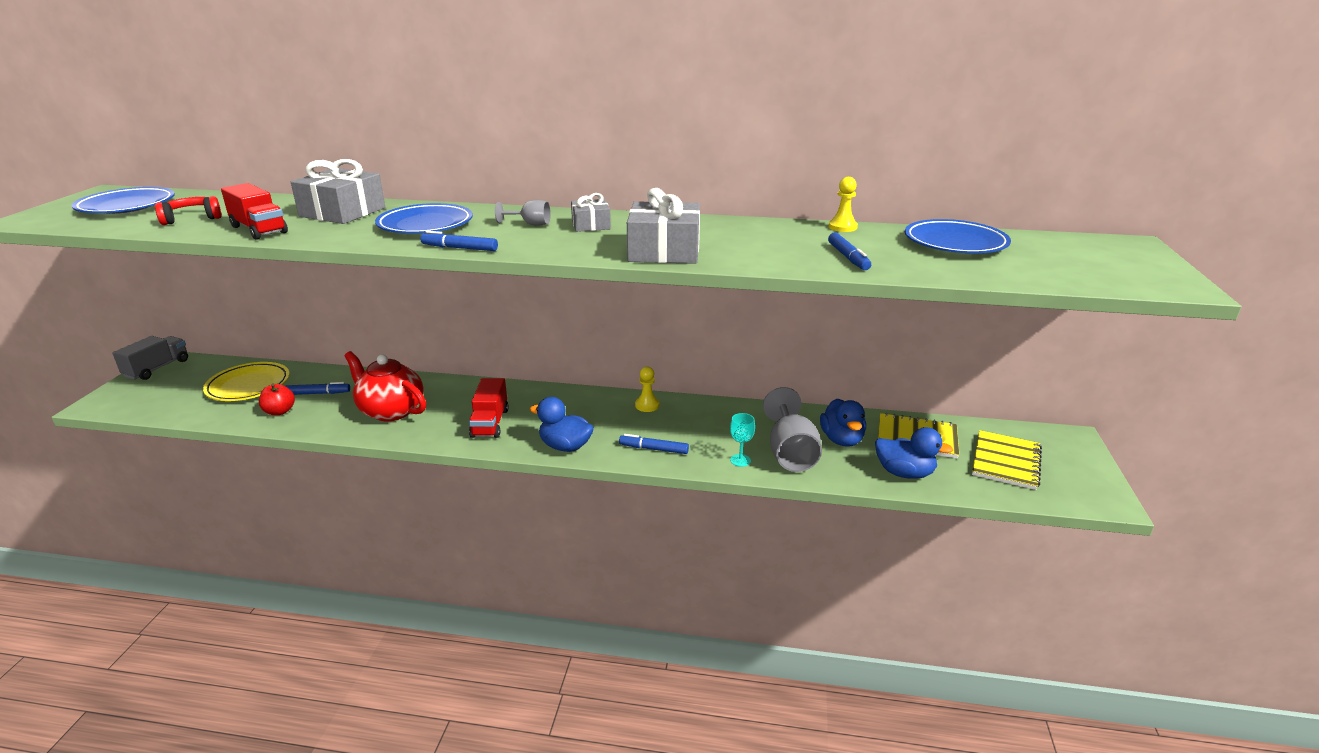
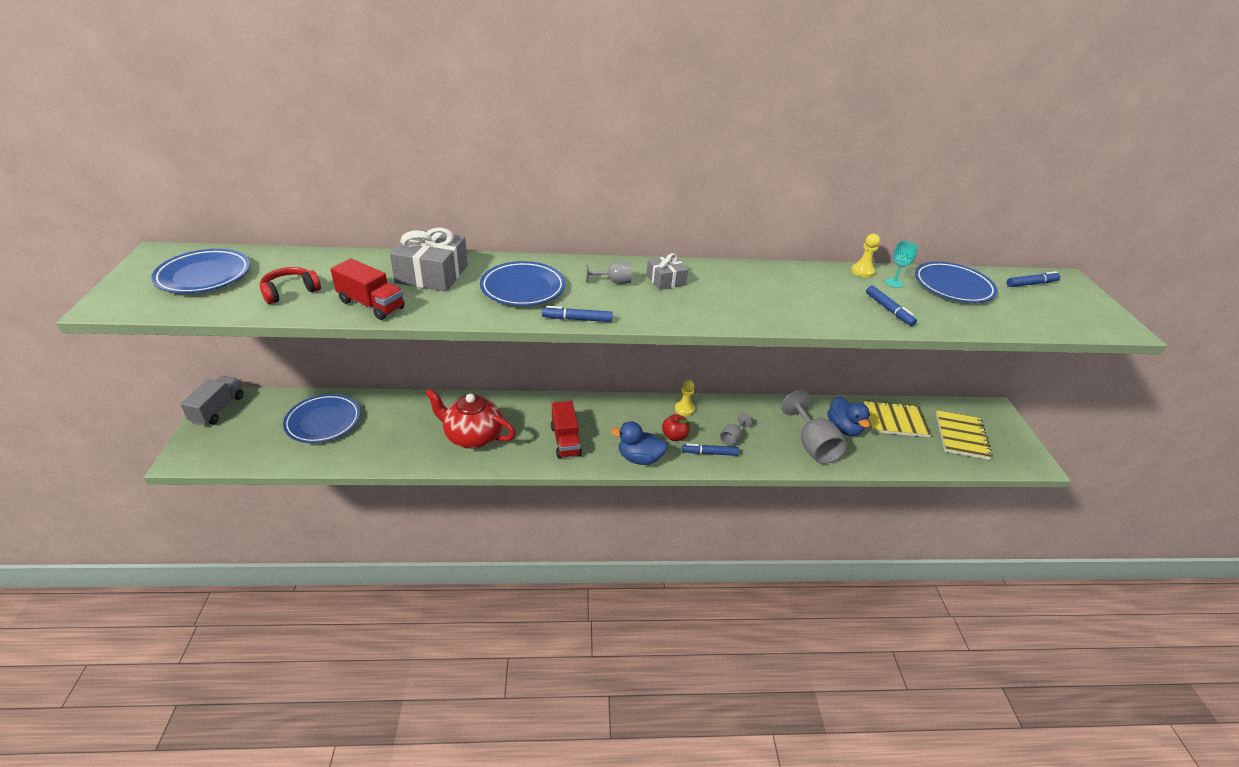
camera: 15 degrees left, 10 degrees up
yellow plate [203,362,290,401] -> blue plate [283,394,360,443]
red apple [259,384,295,415] -> red apple moved to [662,414,690,441]
blue marker [285,382,350,395] -> blue marker moved to [1006,271,1060,287]
grey gift [627,188,700,264] -> none
turquoise goblet [730,413,755,467] -> turquoise goblet moved to [885,241,918,288]
blue duck [875,427,953,479] -> none
none -> grey goblet [720,413,752,446]

